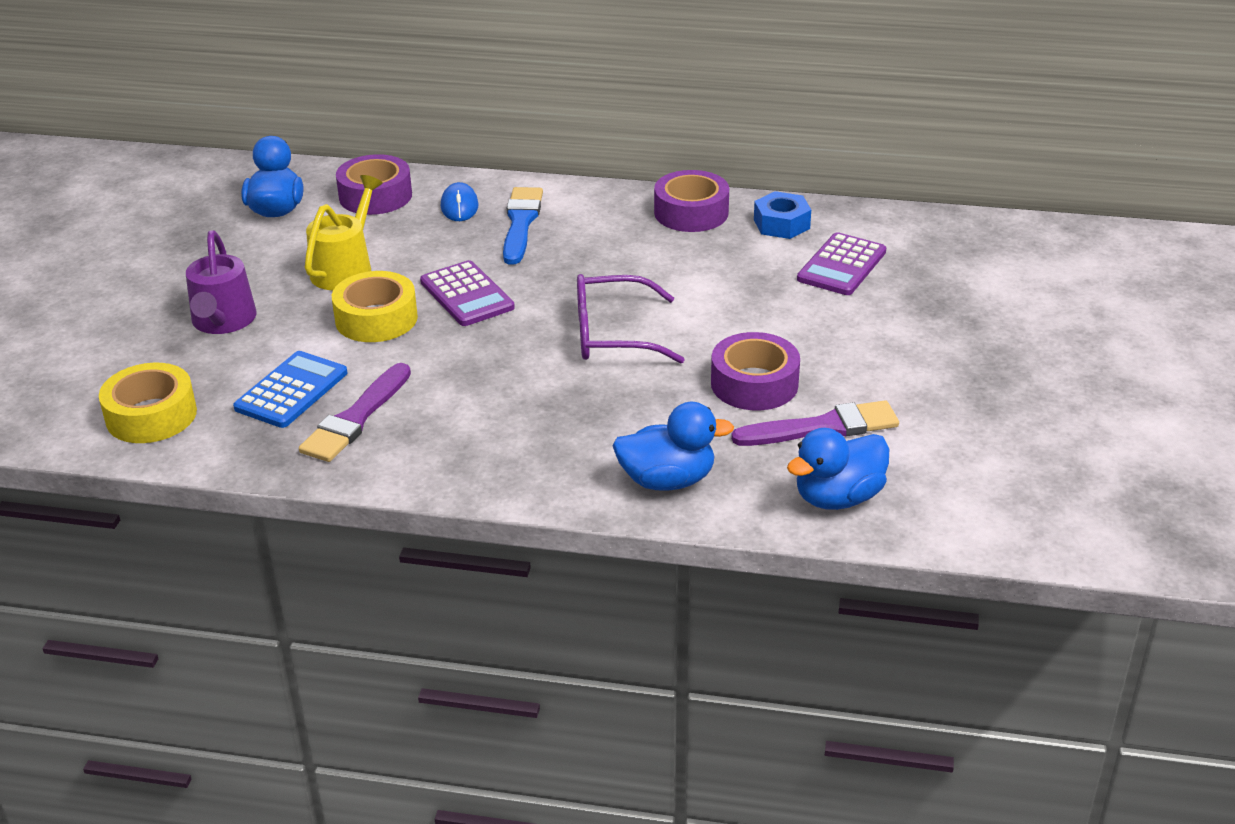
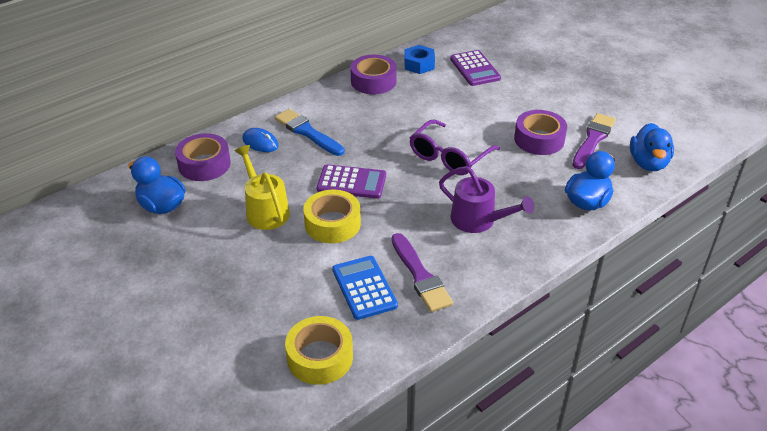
camera: 50 degrees left, 5 degrees up
purple watering can [186,231,257,334] -> purple watering can moved to [439,166,534,233]

